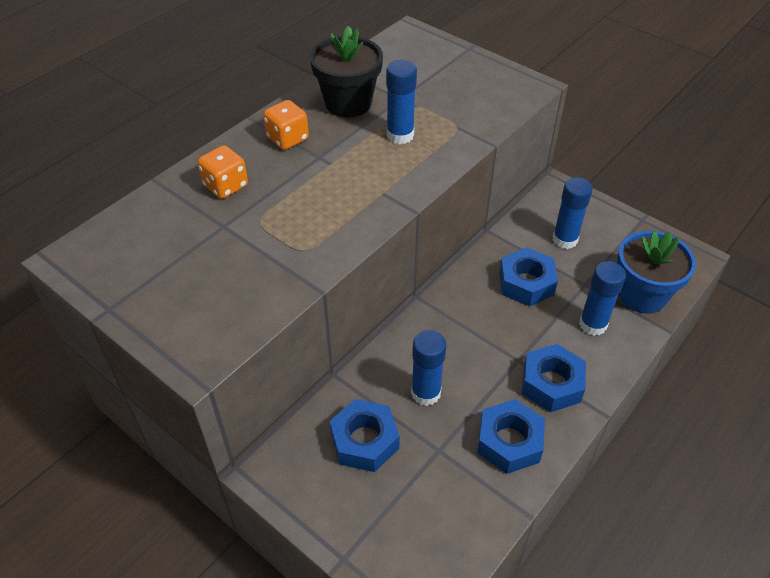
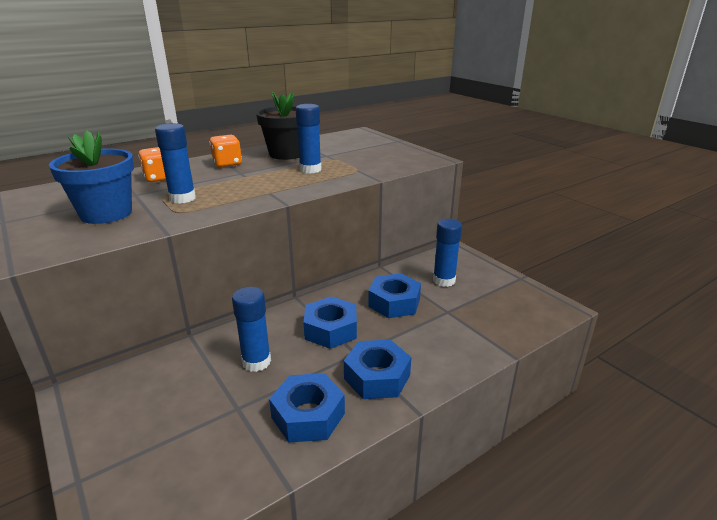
camera: 15 degrees right, 20 degrees down
blue nut [330,399,400,472] -> blue nut moved to [303,296,357,349]
blue glue stick [579,261,626,336] -> blue glue stick moved to [155,123,196,204]
blue flower pot [617,231,696,314] -> blue flower pot moved to [49,130,134,224]

